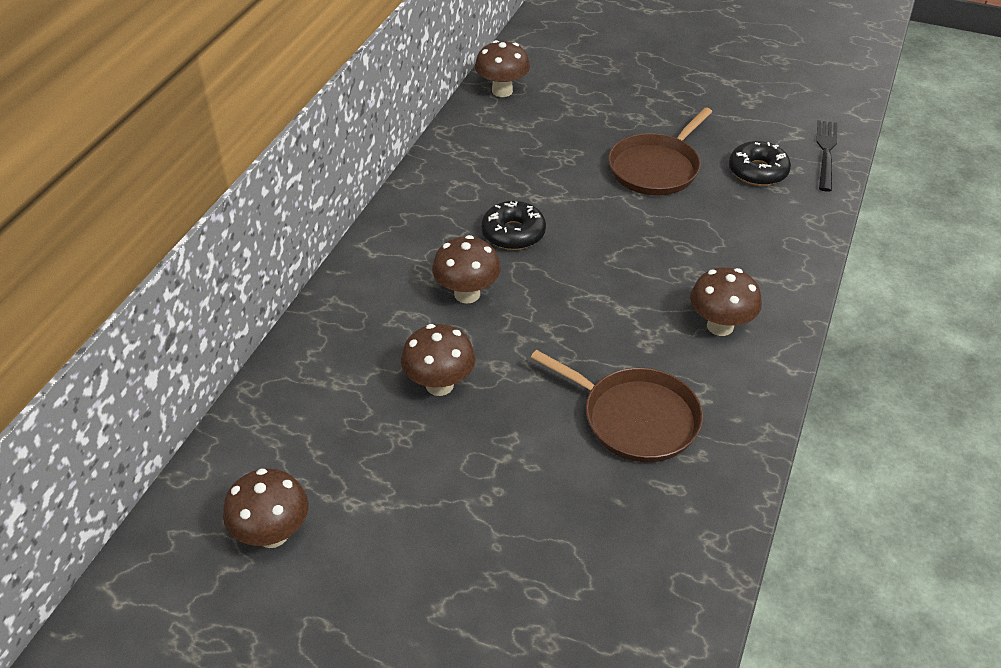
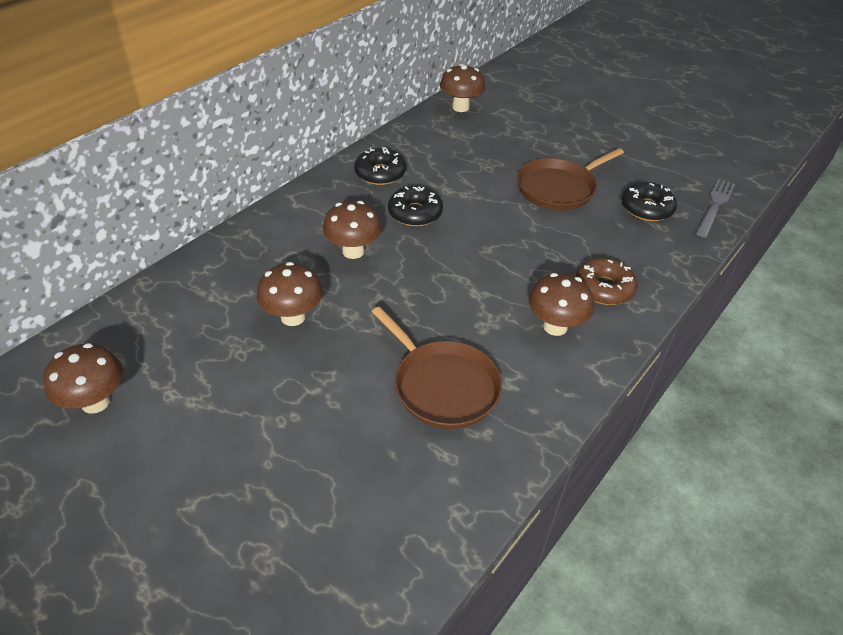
camera: 15 degrees right, 0 degrees up
black fork [816,120,837,192] -> grey fork [696,179,735,238]
none -> black donut [354,147,406,185]
none -> brown donut [576,258,637,305]

